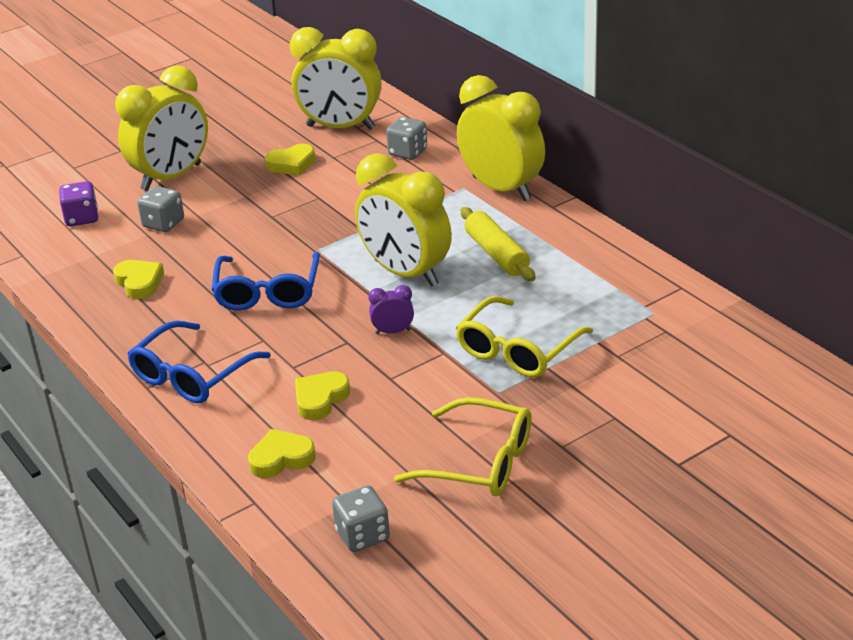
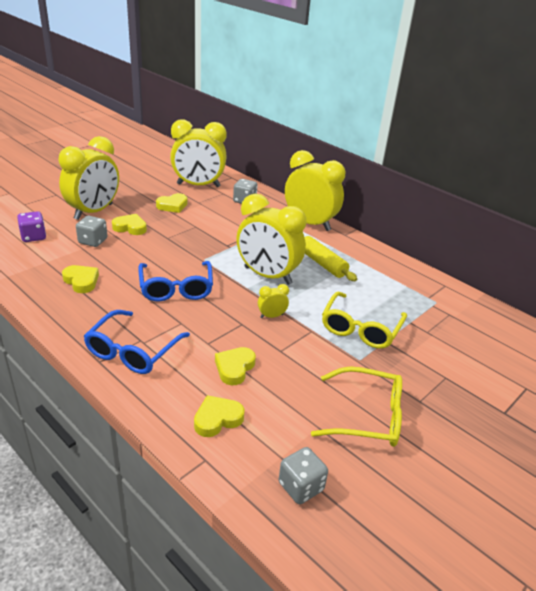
camera: 15 degrees left, 0 degrees up
purple clock [368,285,414,334] -> yellow clock [258,284,289,318]
none -> yellow heart [112,214,147,235]

